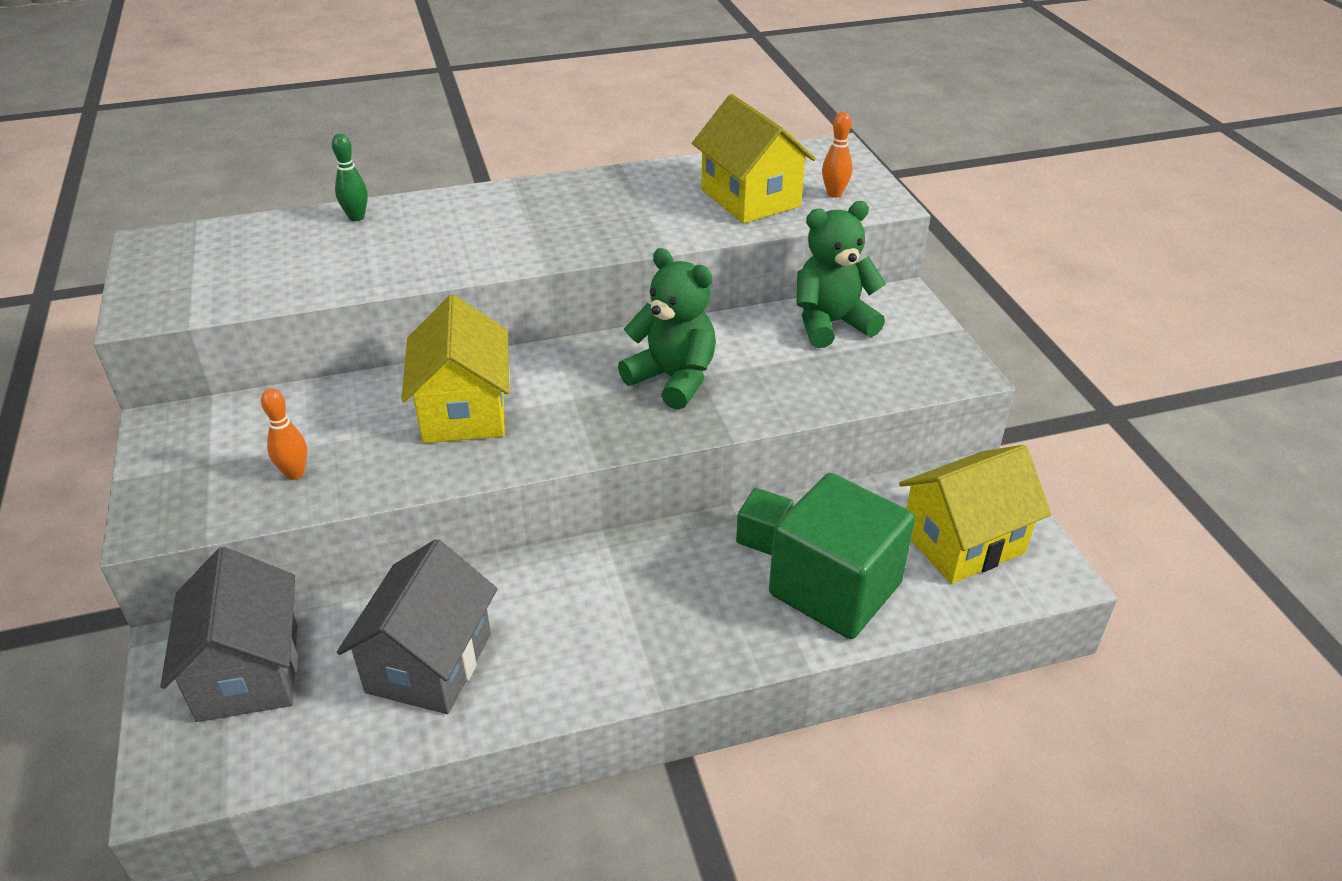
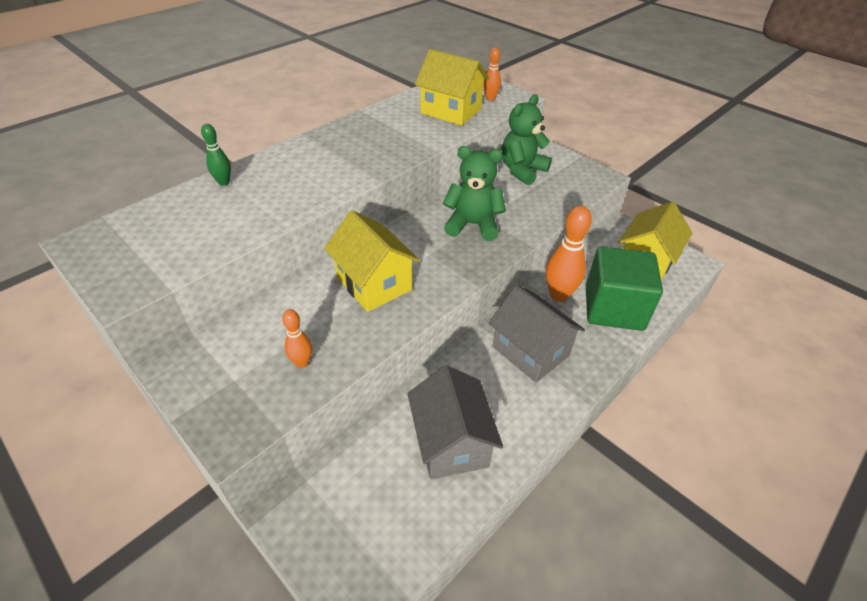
camera: 30 degrees left, 5 degrees up
grey house [160,547,298,722] -> grey house moved to [489,285,585,383]
green cube [736,488,794,555] -> orange bowling pin [546,206,592,302]

